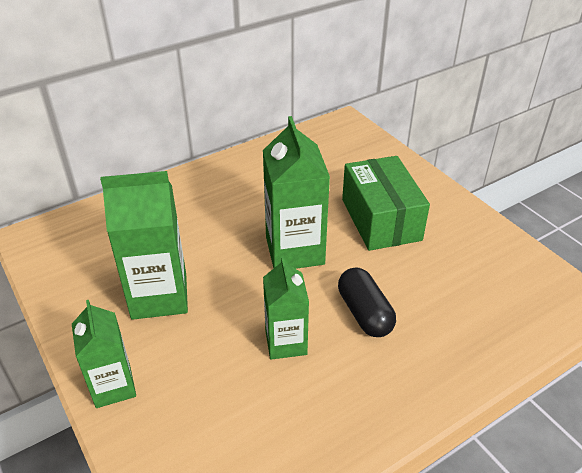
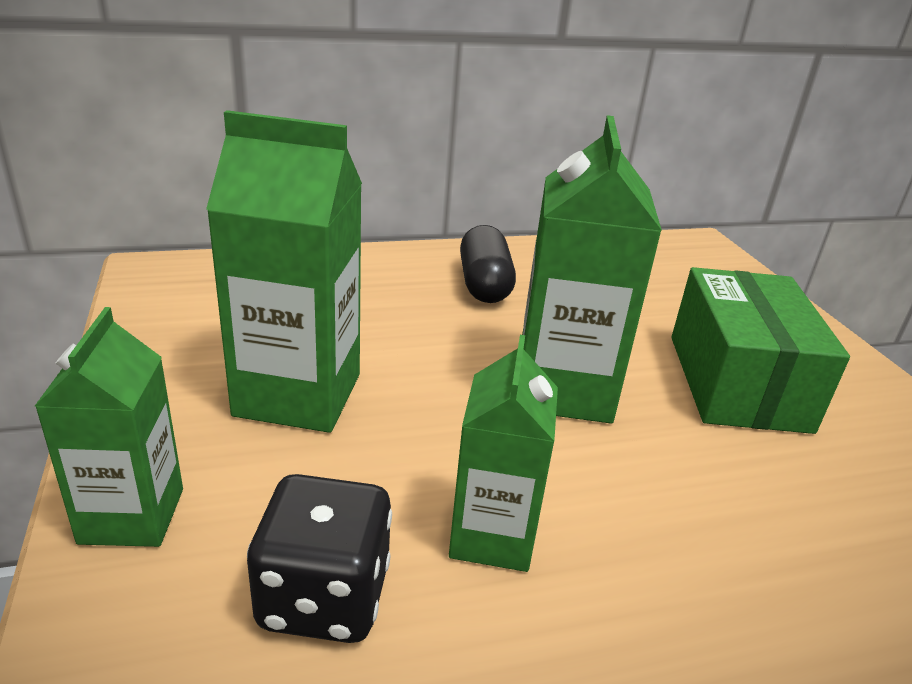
camera: 15 degrees right, 10 degrees down
black capsule [338,268,396,337] -> black capsule moved to [460,225,516,303]
none -> black dice [247,474,392,643]

